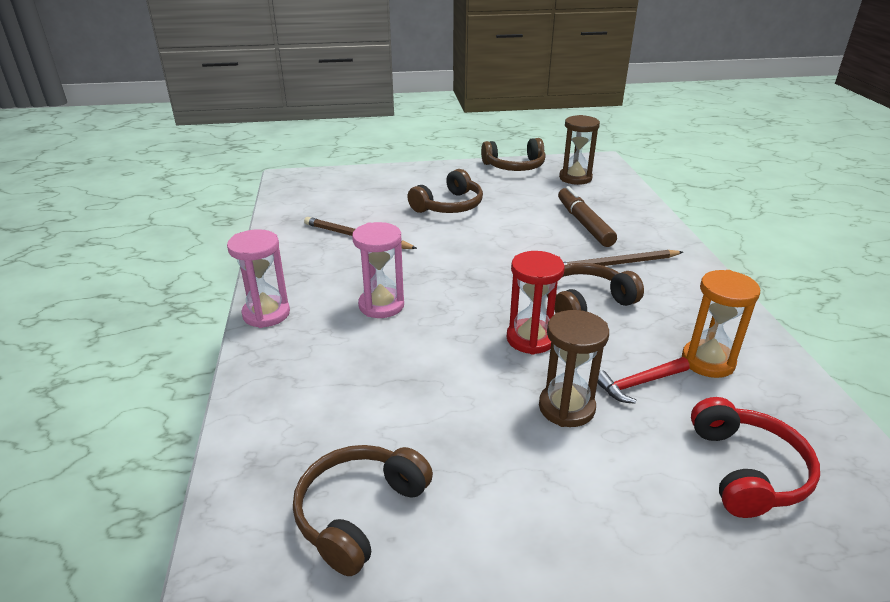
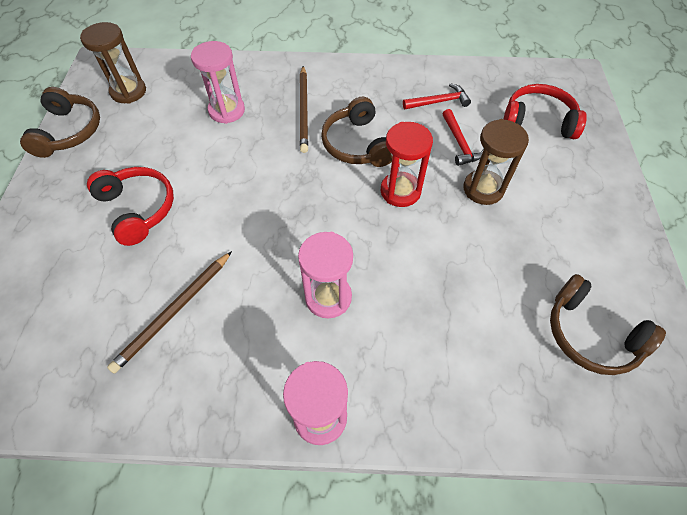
camera: 80 degrees left, 25 degrees up
brown headphones [408,169,483,213] -> red headphones [87,167,174,246]
brown marker [558,186,617,247] -> pink hourglass [191,41,245,124]
orange hourglass [682,270,760,378] -> red hammer [403,83,471,109]

